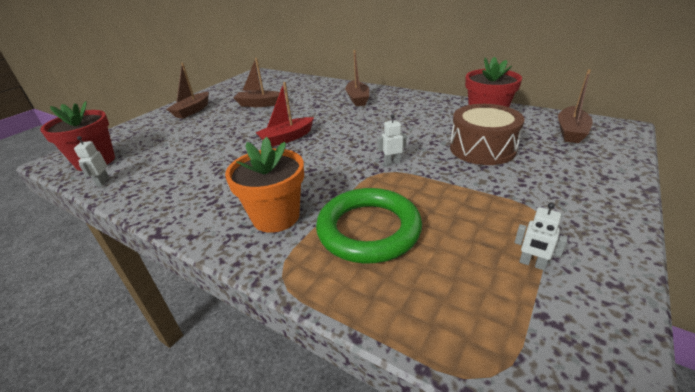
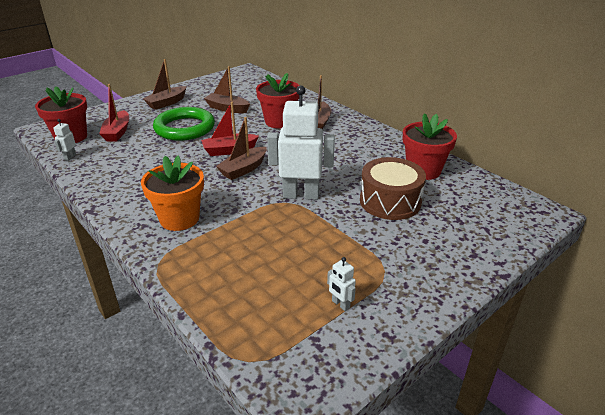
camera: 15 degrees right, 0 degrees up
green ring [316,188,422,263] -> green ring moved to [153,107,215,141]
white robot [378,114,406,165] -> white robot [267,85,335,200], size x2.43
brown boat [558,69,593,143] -> brown boat moved to [216,117,267,180]
none -> red boat [99,84,129,142]
none -> red flower pot [256,73,300,128]

